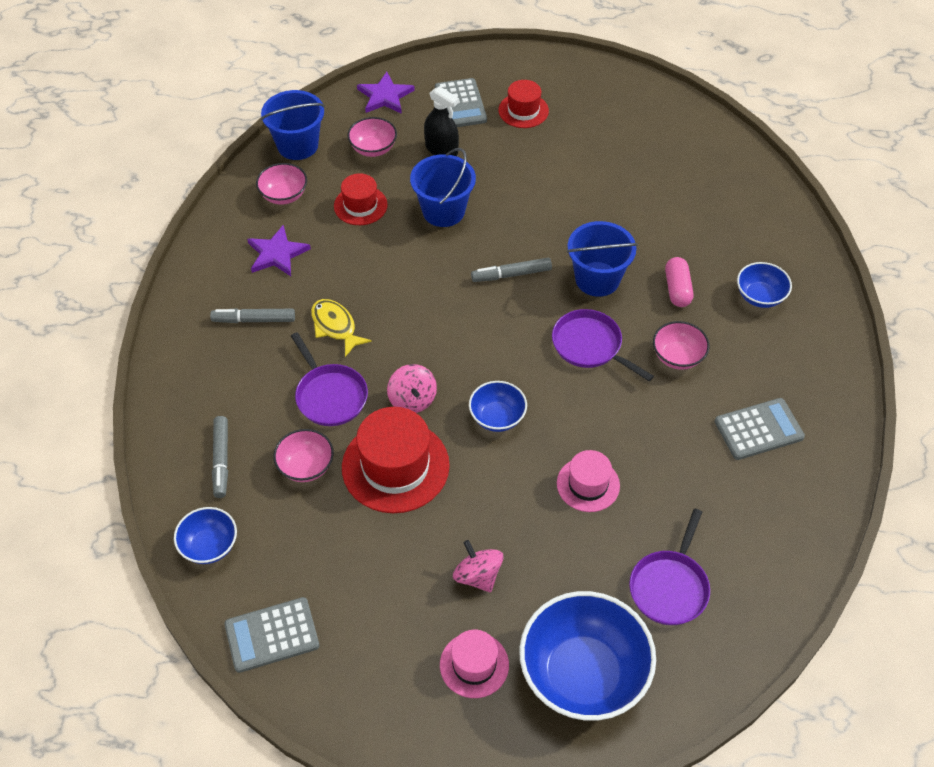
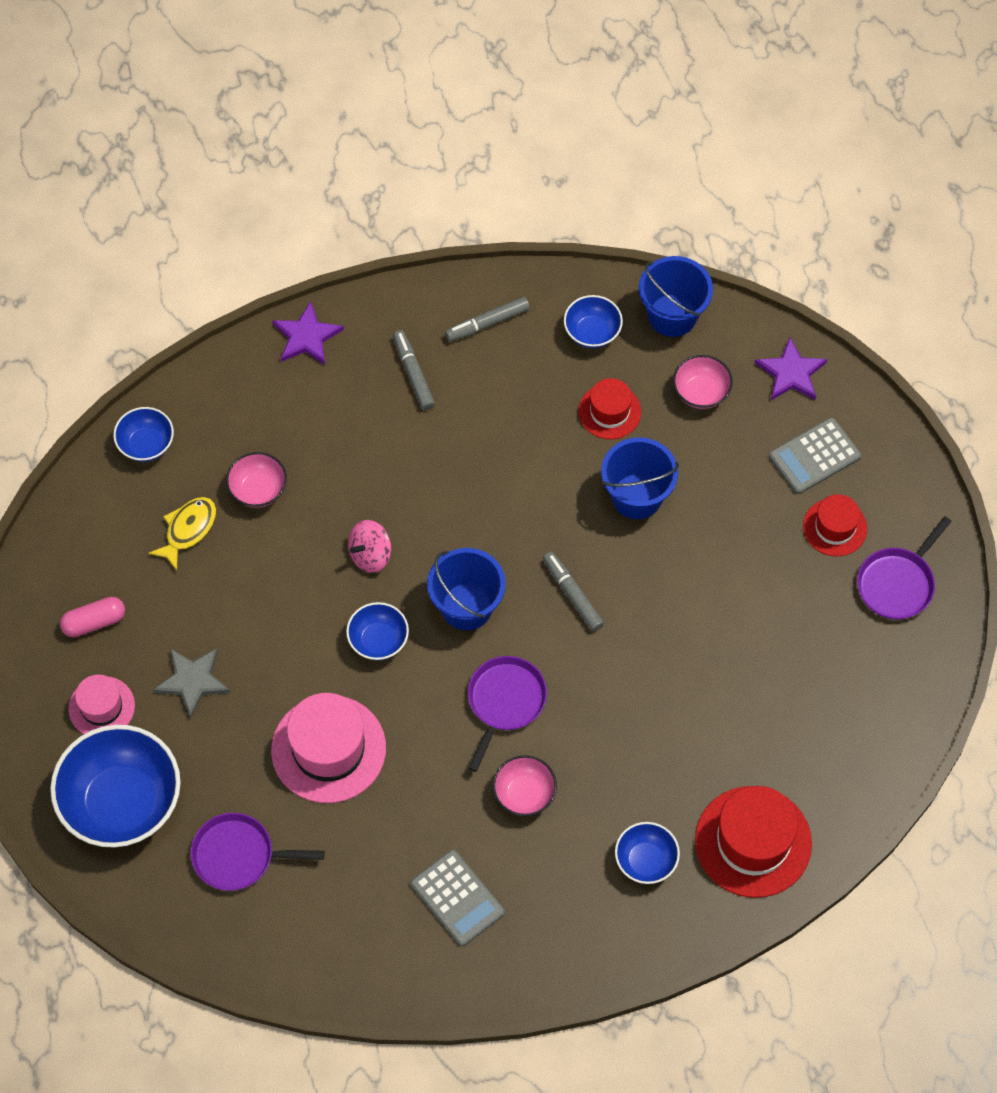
camera: 70 degrees right, 10 degrees up
grey marker [212,416,228,498] -> grey marker moved to [445,297,530,342]
grey calculator [224,597,319,673] -> none
purple star [247,225,311,276] -> purple star moved to [272,301,344,365]
pink bowl [256,163,307,205] -> blue bowl [564,295,623,348]
purple pan [291,332,368,426] -> purple pan moved to [857,516,952,620]
yellow fish [311,299,372,357] -> yellow fish moved to [148,497,216,571]
red hat [342,407,450,513] -> red hat moved to [695,786,812,898]
black spray bottle [424,86,459,156] -> none
pink spinning top [453,540,504,592] -> grey star [153,648,230,718]
pink hat [557,450,620,512] -> pink hat [271,693,386,803], size x1.72
blue bucket [567,221,638,297] -> blue bucket moved to [427,548,506,630]
pink capsule [665,257,693,307] -> pink capsule moved to [60,597,125,637]

